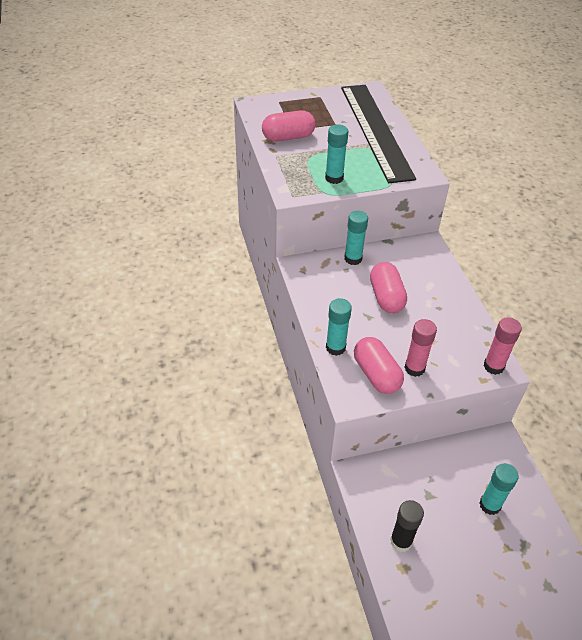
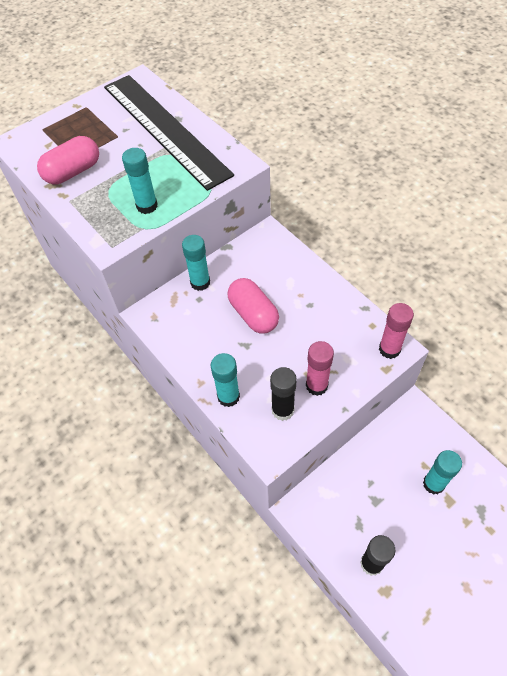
camera: 20 degrees left, 10 degrees up
pink capsule [354,337,404,394] -> black glue stick [270,367,297,421]

